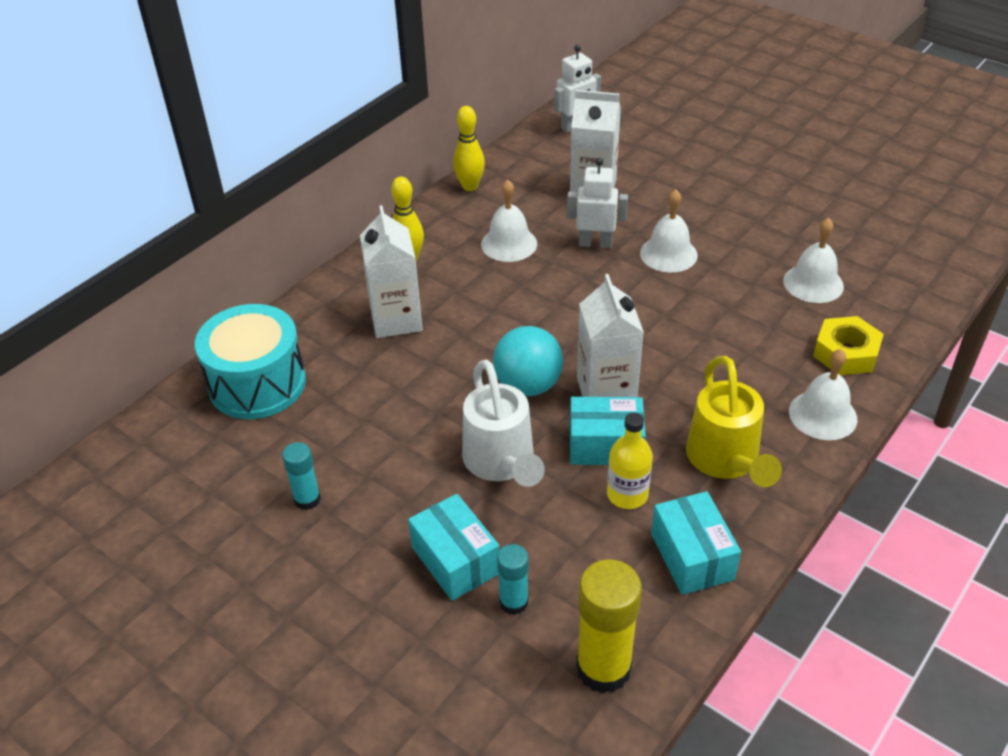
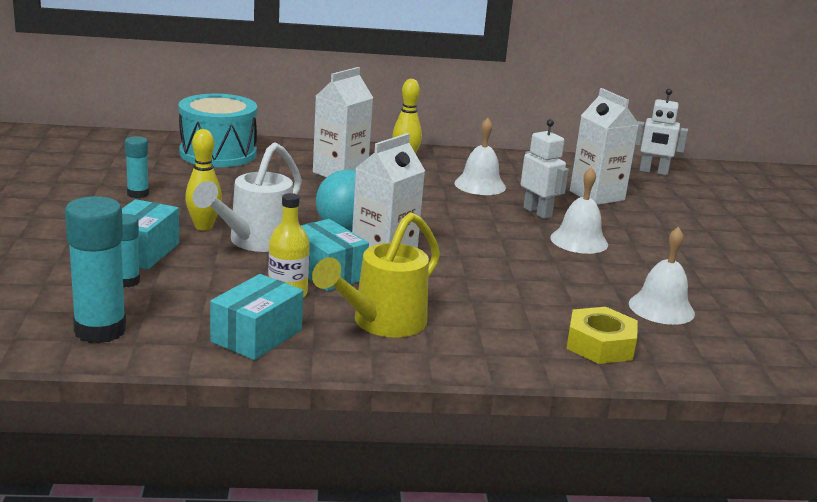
camera: 45 degrees right, 20 degrees down
yellow bowling pin [453,106,485,191] -> yellow bowling pin moved to [185,129,222,231]
yellow glue stick [576,559,642,694] -> turquoise glue stick [65,196,126,344]
white bell [789,349,857,440] -> none

